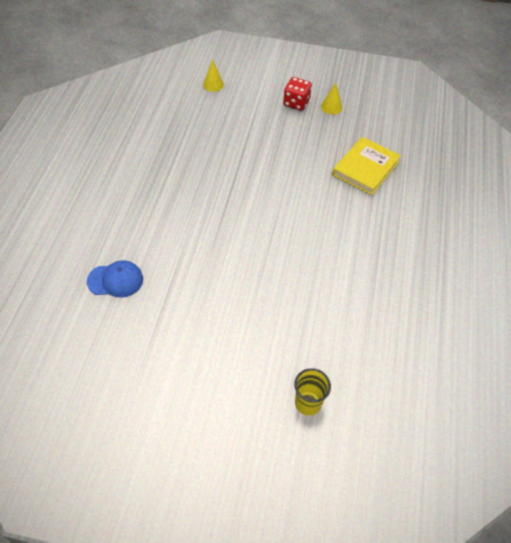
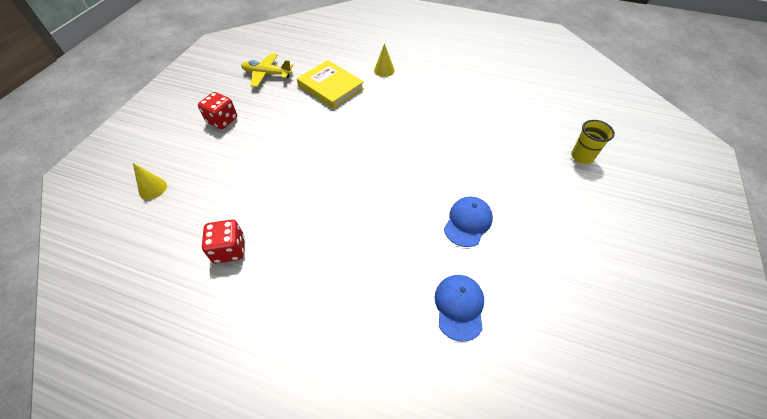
camera: 80 degrees left, 0 degrees up
yellow cone [321,83,342,114] -> yellow cone moved to [374,43,395,77]
none -> red dice [202,219,244,264]
none -> yellow plane [241,53,293,87]
none -> blue cap [444,197,493,247]

